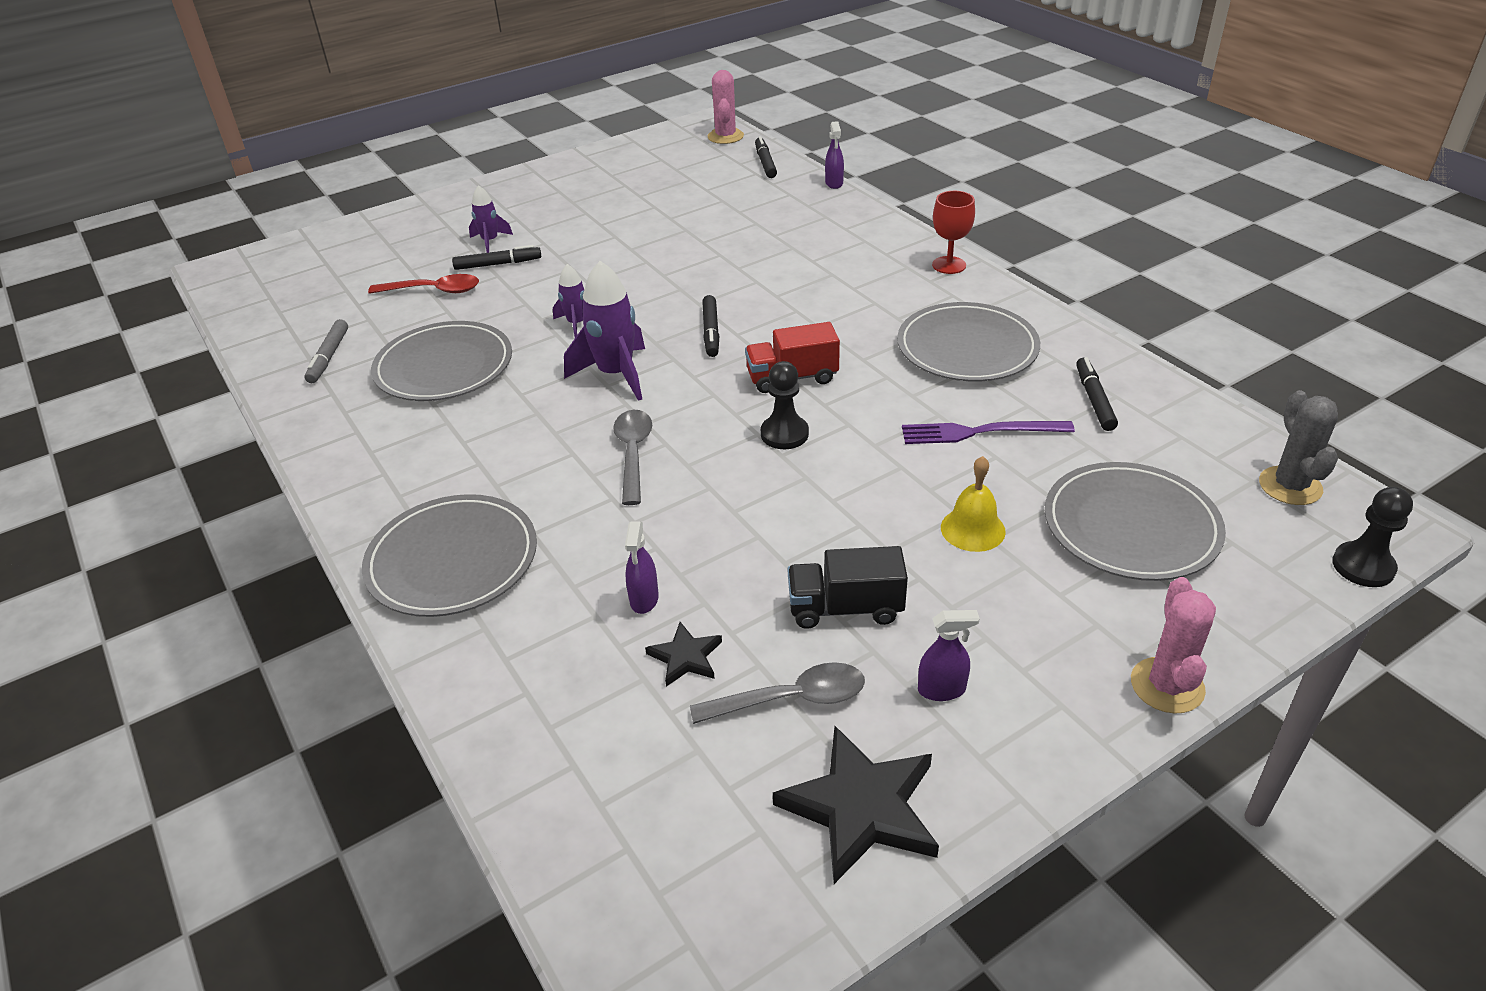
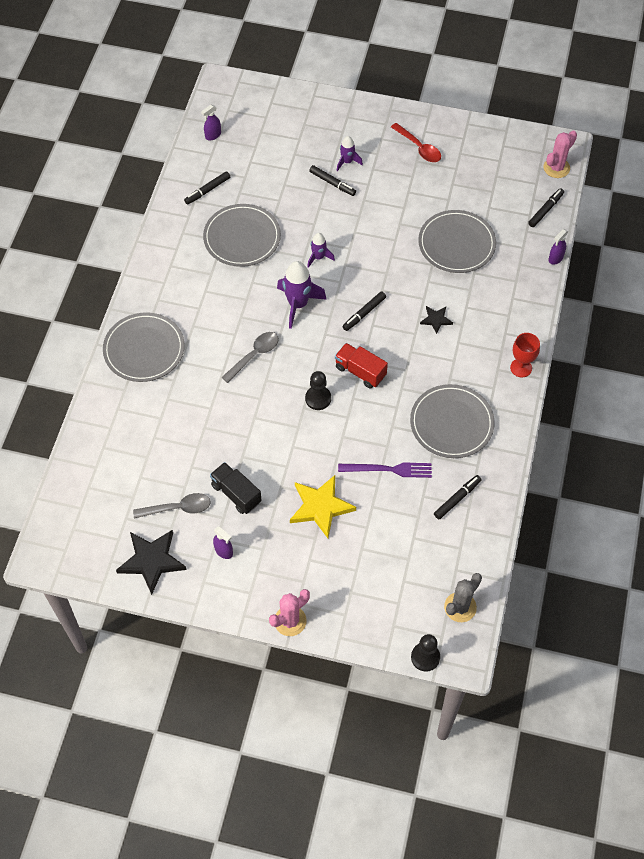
camera: 45 degrees right, 20 degrees up
grey marker [304,319,348,383] -> black marker [184,171,230,205]
red spoon [368,274,479,294] -> red spoon moved to [391,123,441,162]
purple spray bottle [625,522,659,614] -> purple spray bottle moved to [201,105,221,140]
black star [645,622,722,687] -> black star moved to [420,306,453,334]
grey spoon [690,662,865,724] -> grey spoon turned 45 degrees counterclockwise [133,493,211,519]
purple fork [902,421,1075,444] -> purple fork turned 135 degrees clockwise [338,462,432,478]
yellow bell [941,456,1006,552] -> yellow star [290,475,356,538]
grey plate [1045,462,1226,581] -> grey plate moved to [418,210,496,273]

